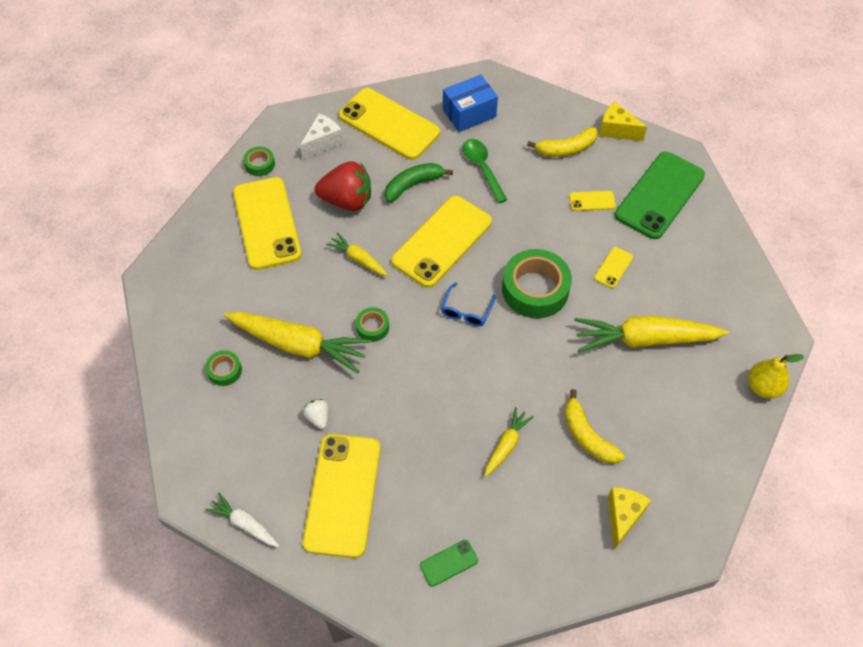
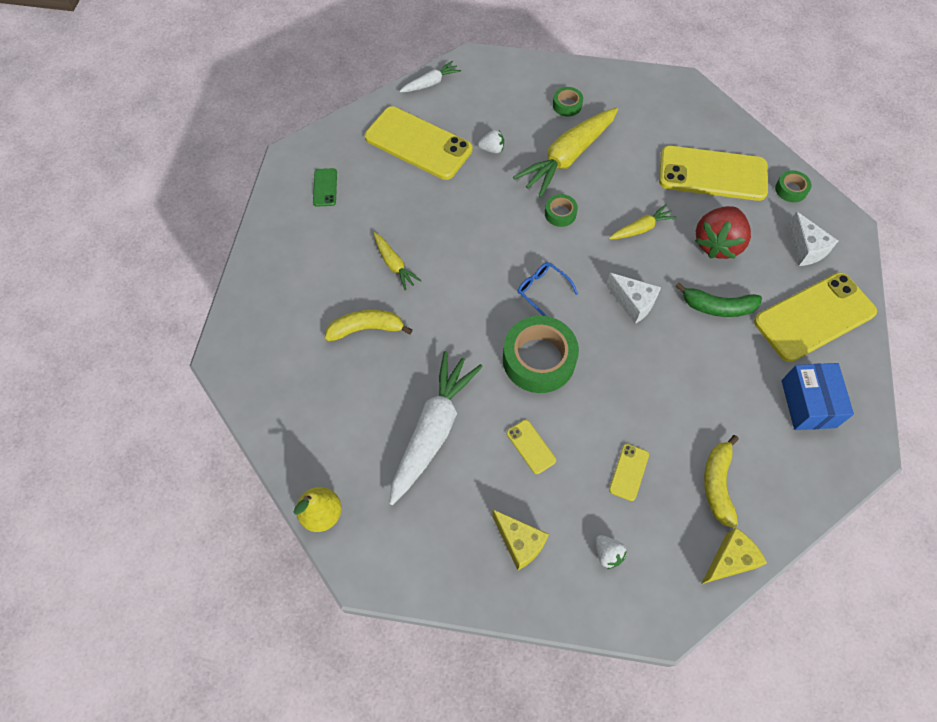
camera: 115 degrees right, 5 degrees up
green banana [385,163,453,203] -> green banana turned 105 degrees clockwise [675,283,762,317]
yellow phone [391,196,492,288] -> white cheese [606,273,661,324]
green spoon [463,139,507,203] -> none
yellow carrot [574,316,729,352] -> white carrot [389,351,483,505]
yellow cheese [608,487,651,550] -> yellow cheese moved to [492,510,549,570]
green phone [615,152,705,239] -> white strawberry [596,535,627,569]

